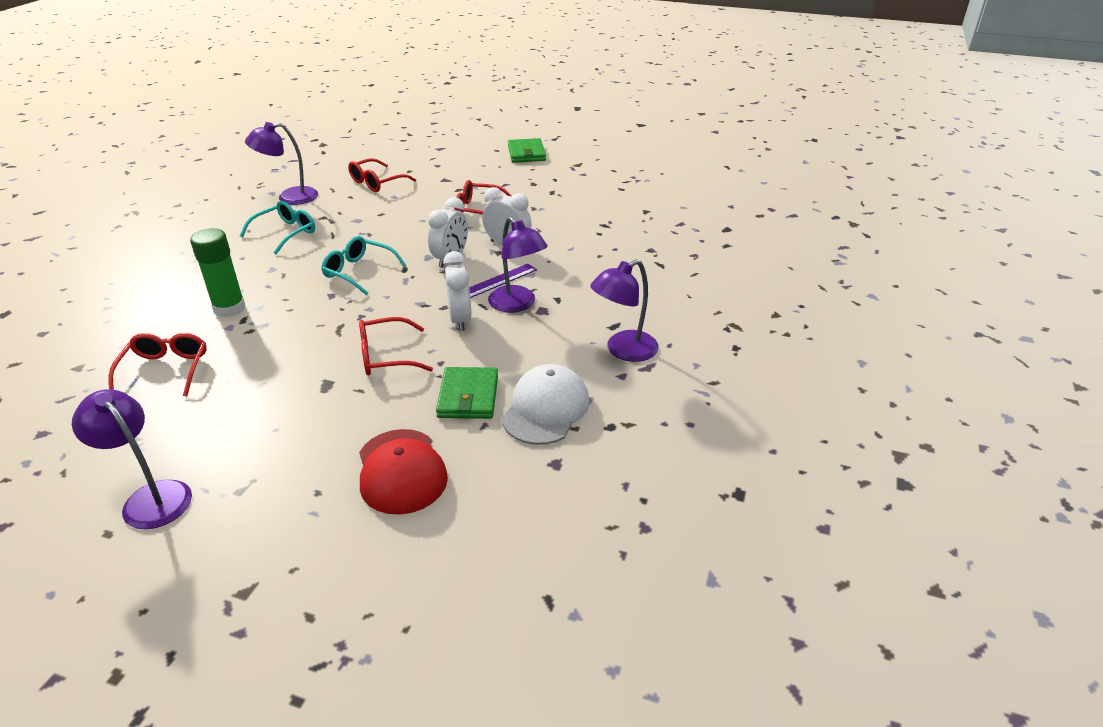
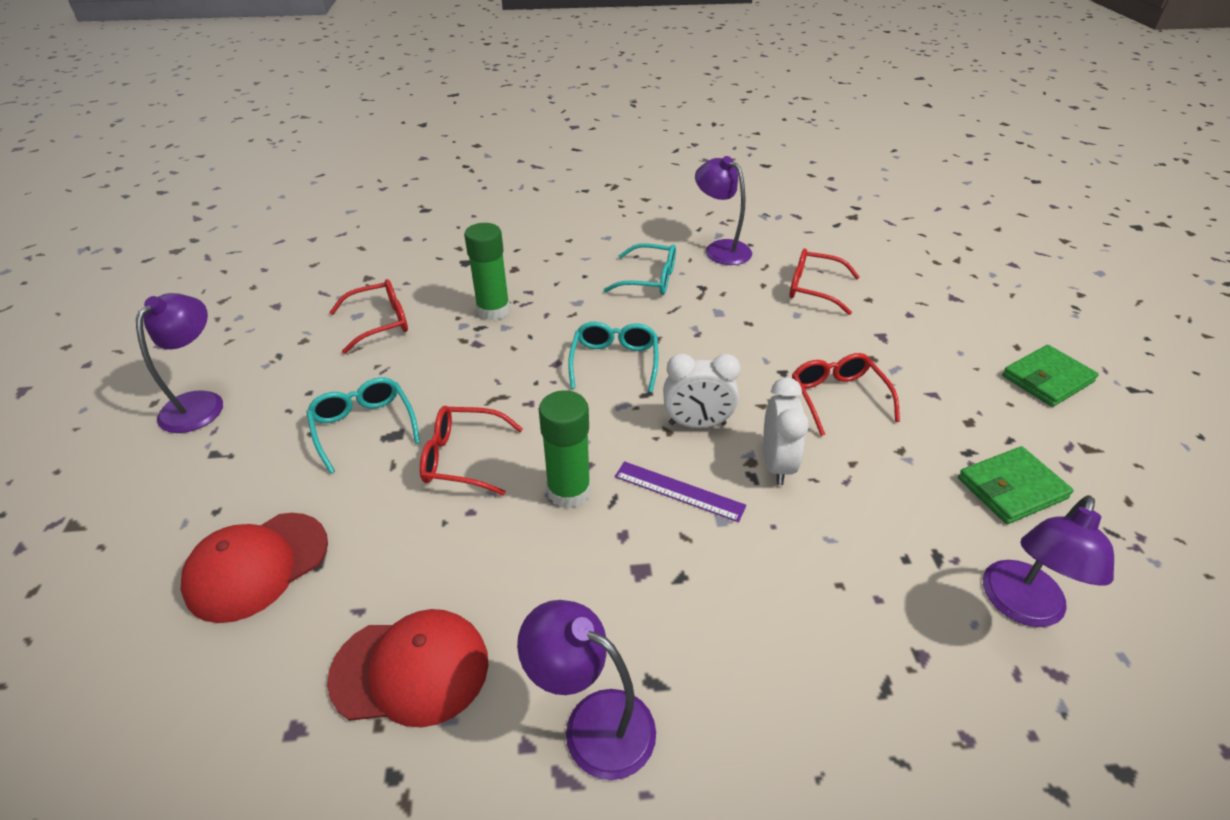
camera: 65 degrees right, 5 degrees up
red glasses [359,317,433,376] -> red glasses turned 45 degrees counterclockwise [420,406,523,495]
green wallet [436,367,498,419] -> green wallet moved to [958,446,1074,524]
white clock [443,251,472,331] -> green glue stick [539,390,591,509]
purple lamp [488,217,548,313] -> purple lamp moved to [983,495,1114,627]
white cap [502,364,589,445] -> red cap [327,609,488,728]
none -> turquoise glasses [306,377,420,474]

